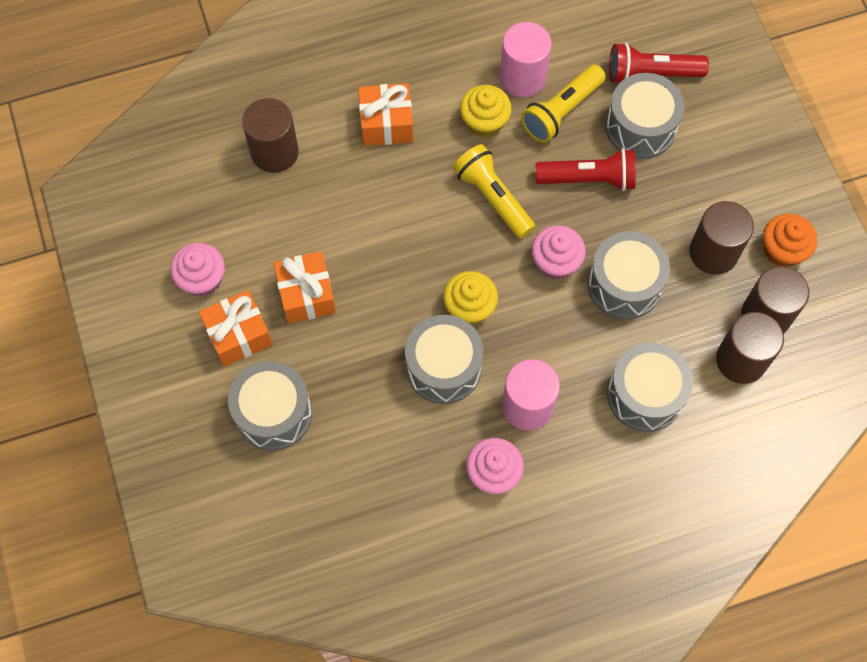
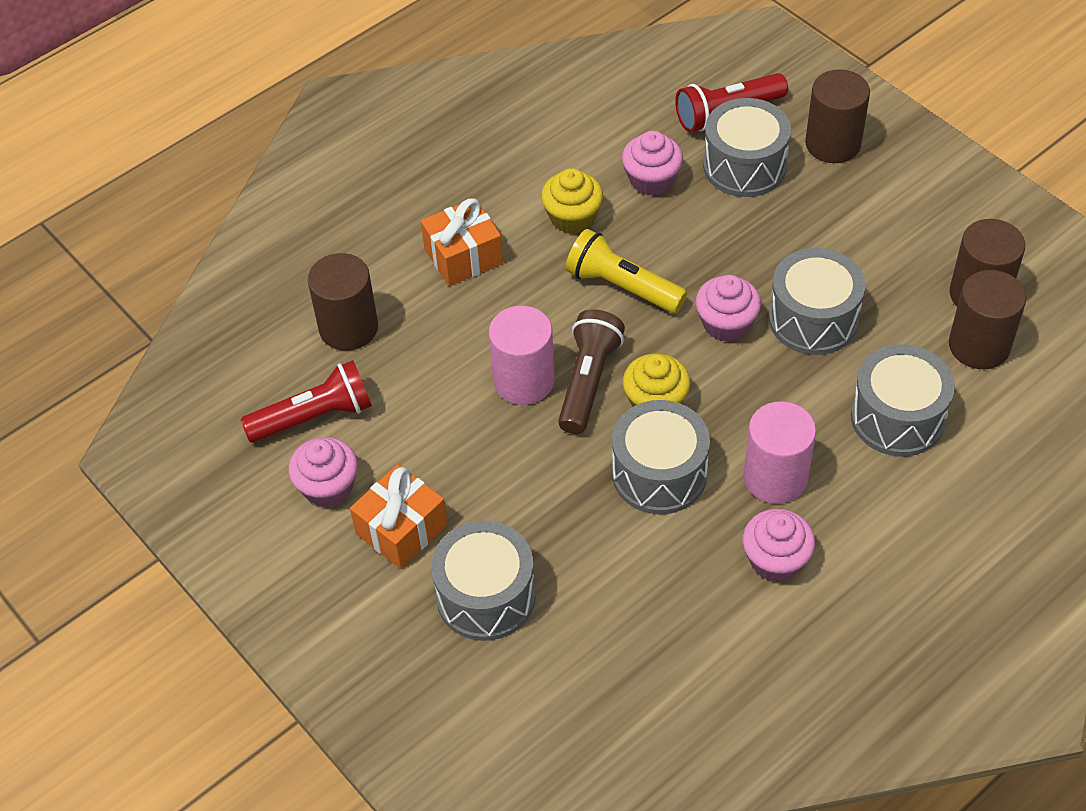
camera: 20 degrees left, 15 degrees down
orange gift [273,251,336,324] -> none
pink cylinder [500,22,552,97] -> pink cylinder moved to [489,306,554,405]
yellow flashlight [521,65,606,143] -> pink cupcake [622,131,683,196]
red flashlight [536,148,636,191] -> red flashlight moved to [240,360,372,443]
brown cylinder [689,201,754,275] -> brown cylinder moved to [805,69,870,163]
orange cupcake [763,214,817,267] -> none
none -> brown flashlight [558,309,625,434]

